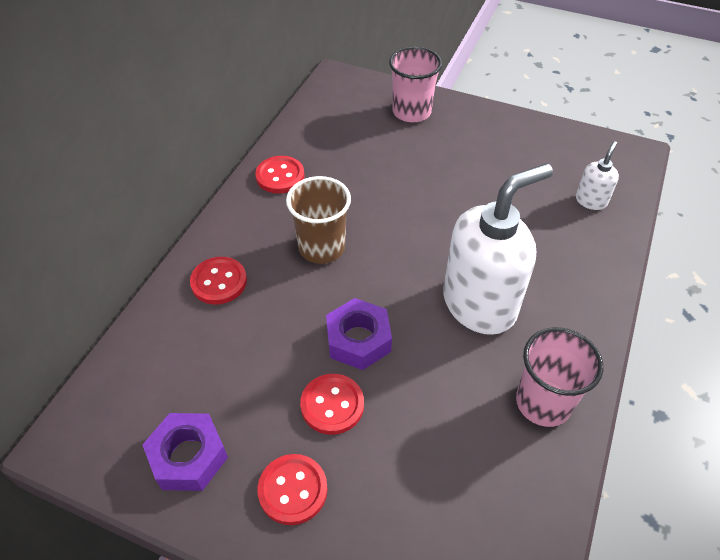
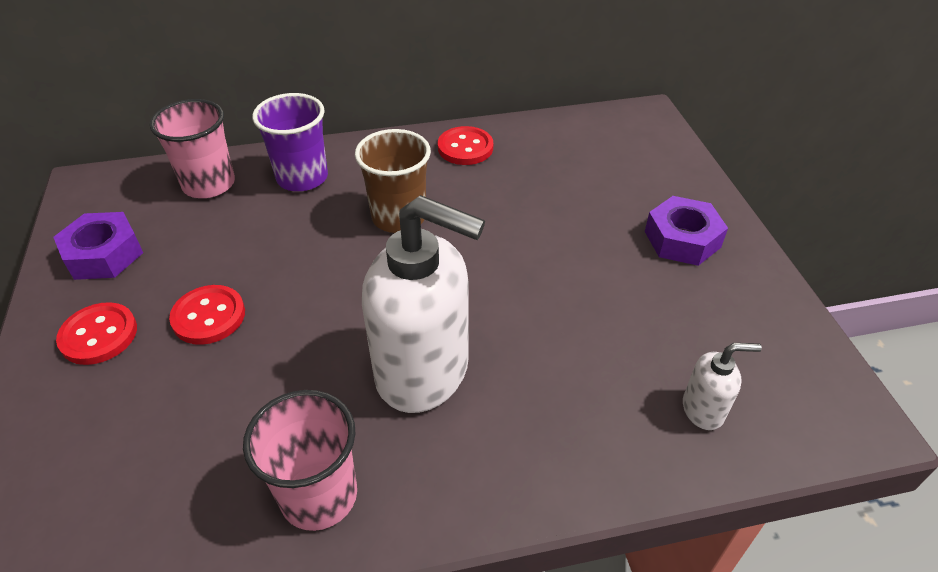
camera: 55 degrees right, 5 degrees down
red button [190,257,247,304] -> purple cup [252,93,328,191]
purple nut [326,298,392,370] -> purple nut moved to [645,196,728,266]
pink cup [389,47,442,122] -> pink cup moved to [149,99,235,198]

